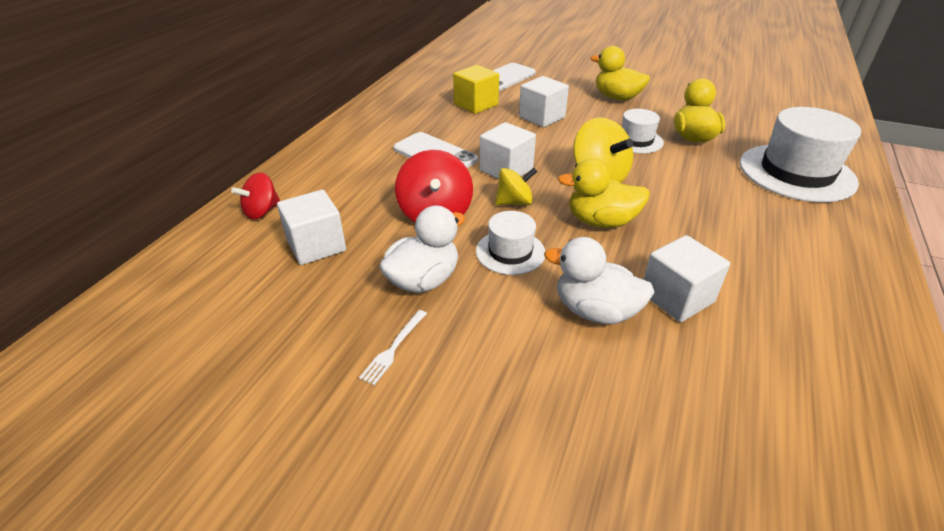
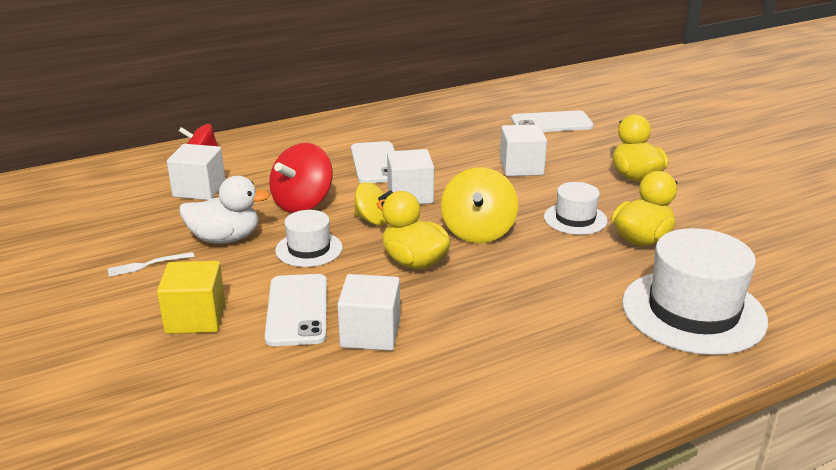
camera: 40 degrees right, 10 degrees down
yellow cube [453,65,499,114] -> yellow cube moved to [157,261,225,334]
white duck [544,237,655,324] -> white phone [264,274,327,346]

